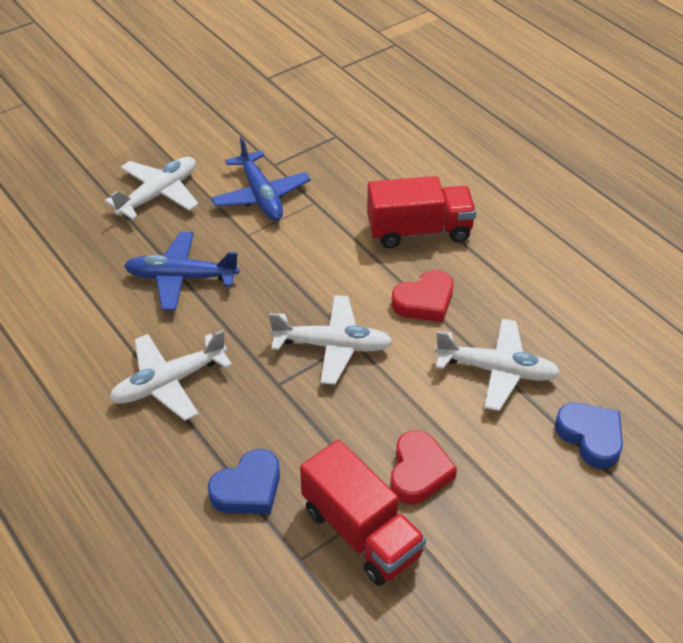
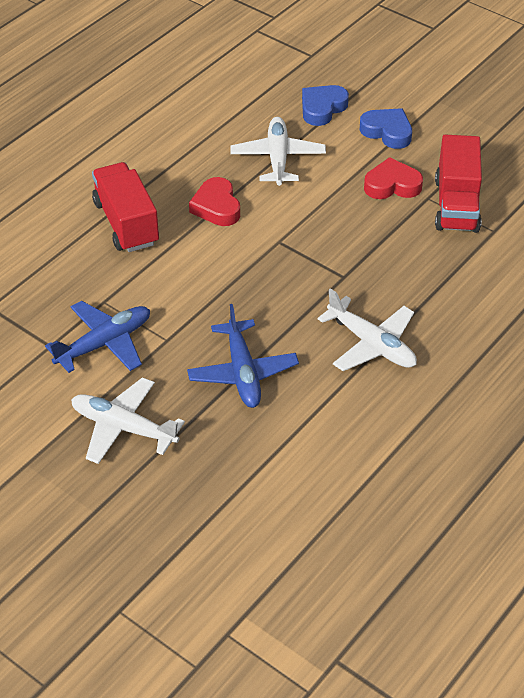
camera: 105 degrees left, 0 degrees up
blue heart [208,449,280,514] -> blue heart moved to [360,108,412,149]
white plane [269,295,393,385] -> none
red truck [300,440,426,586] -> red truck turned 150 degrees clockwise [435,135,482,233]
red heart [392,270,453,322] -> red heart turned 150 degrees counterclockwise [189,177,240,226]

